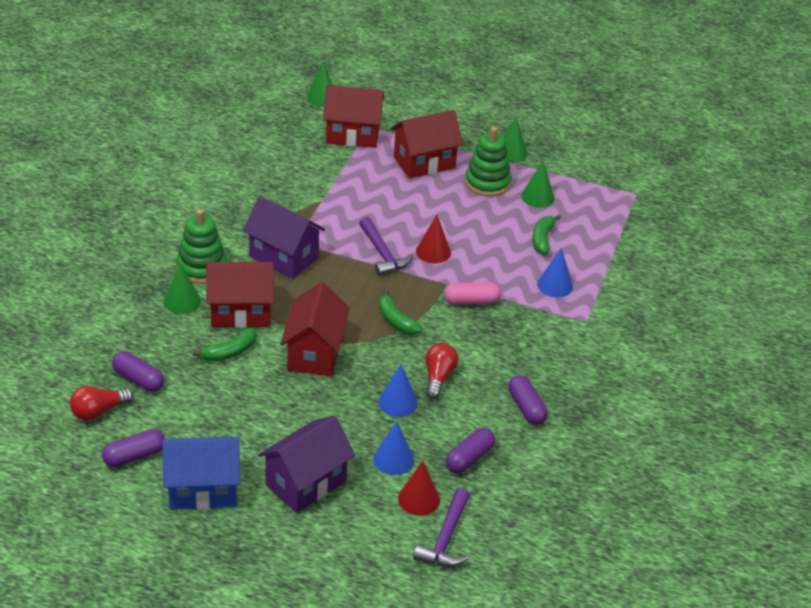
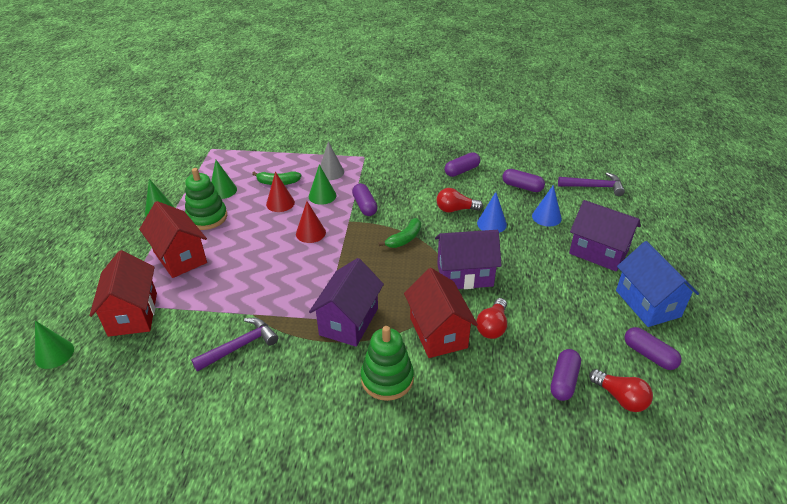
camera: 100 degrees left, 0 degrees up
green cone [163,263,201,314] -> green cone moved to [309,164,337,205]
green banana [193,327,256,362] -> red light bulb [476,298,507,339]
red house [281,282,350,376] -> purple house [435,230,502,289]
purple hammer [359,217,413,276] -> purple hammer moved to [191,318,278,372]
red cone [398,461,440,516] -> red cone moved to [266,171,295,212]
pink capsule [444,282,501,305] -> purple capsule [352,183,378,216]
blue cone [537,248,573,297] -> grey cone [320,141,344,180]

